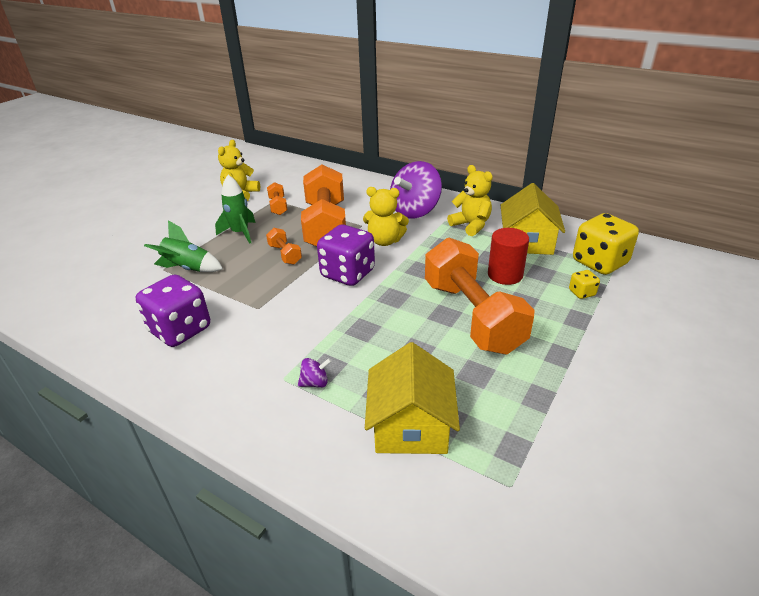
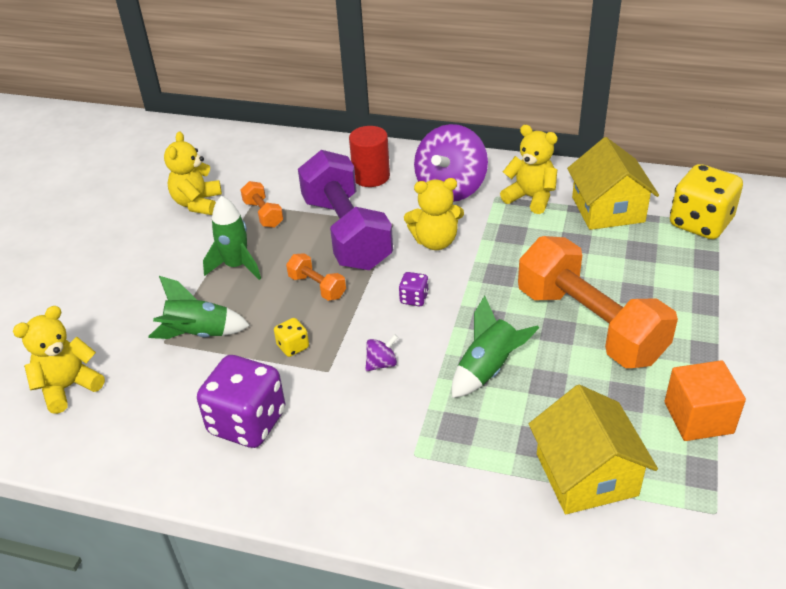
camera: 15 degrees left, 5 degrees up
purple spinning top [298,358,332,388] -> purple spinning top moved to [365,334,398,371]
orange dumbbell [301,165,346,247] -> purple dumbbell [298,150,393,270]
purple dice [317,225,375,286] -> purple dice [399,272,429,306], size x0.45
red cylinder [488,228,529,285] -> red cylinder moved to [349,126,390,187]
yellow dice [569,270,600,299] -> yellow dice moved to [274,318,309,357]
none -> yellow teddy bear [13,306,105,414]
none -> green rocket [452,296,539,398]
none -> orange cube [665,360,746,441]

